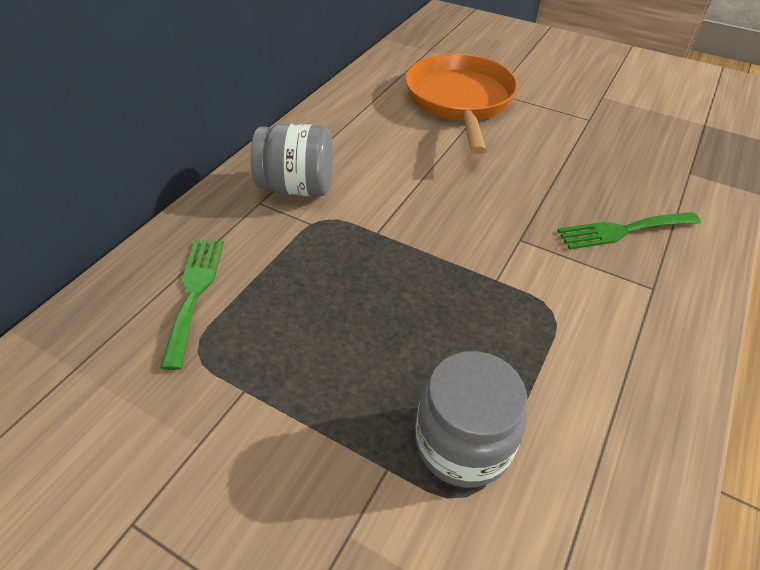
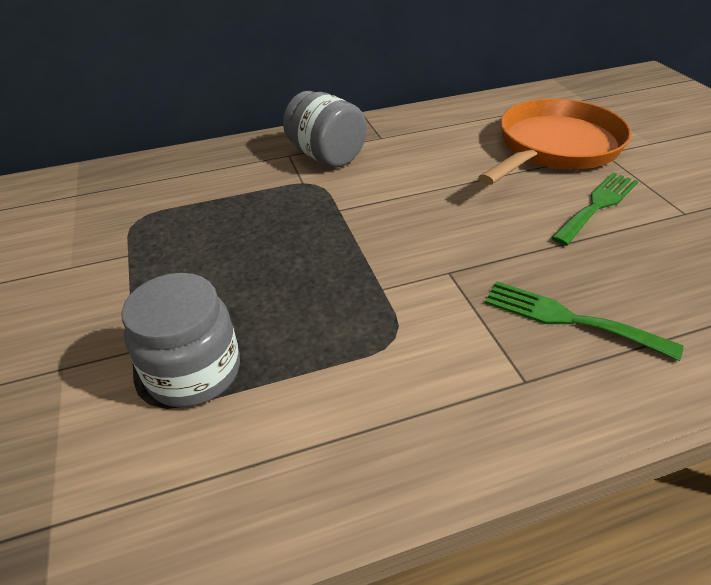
camera: 45 degrees right, 5 degrees down
green fork [160,240,224,370] -> green fork moved to [551,173,638,246]

